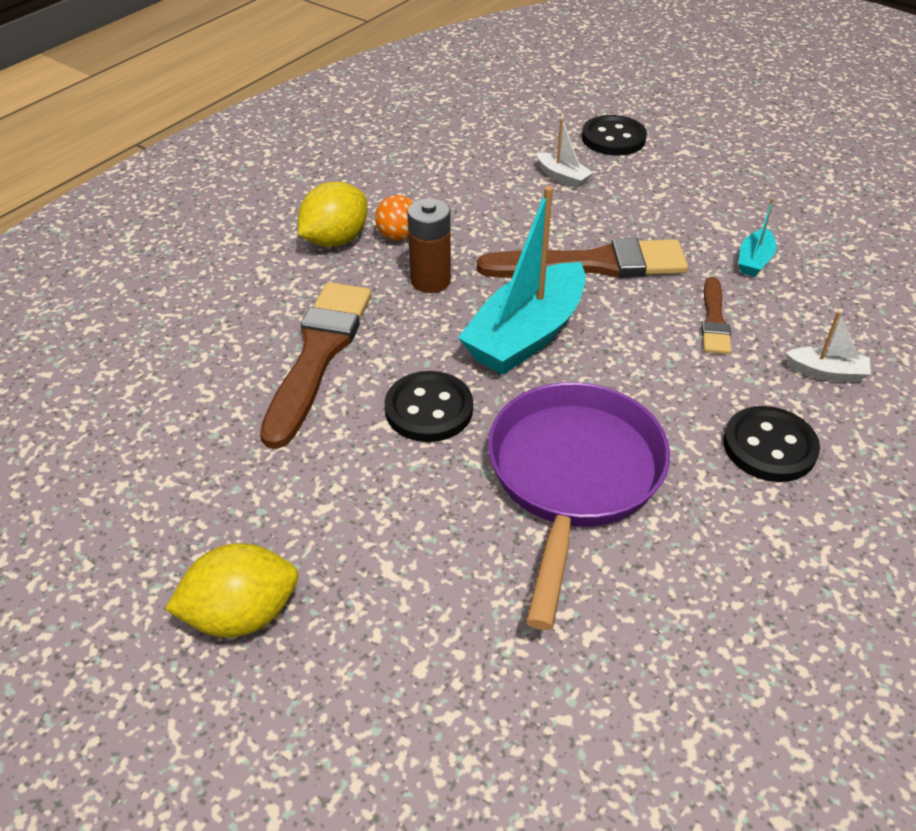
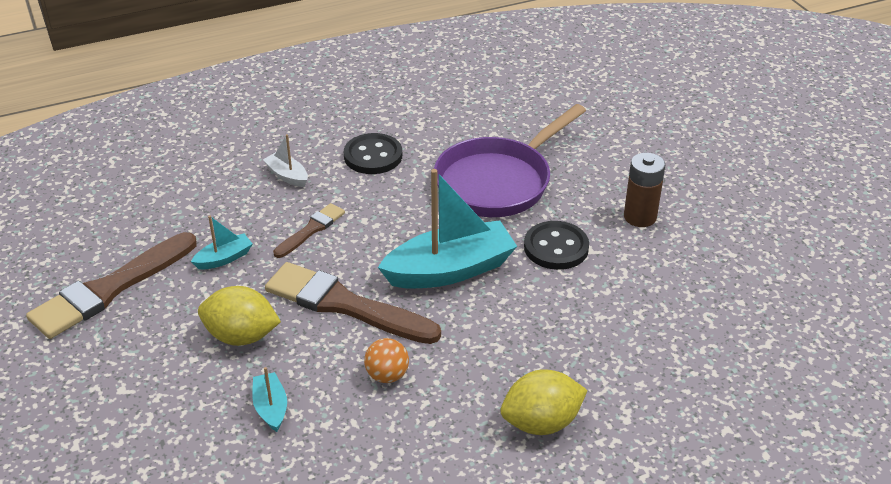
camera: 150 degrees left, 5 degrees down
yellow lemon [165,543,299,637] -> yellow lemon moved to [198,286,281,346]
brown brush [260,282,371,449] -> brown brush moved to [26,232,197,339]
orange ball [375,195,413,241] -> orange ball moved to [364,338,409,383]
brown battery [407,198,451,293] -> brown battery moved to [624,153,665,227]
white boat [537,119,594,188] -> turquoise boat [252,367,287,432]
black button [582,115,647,155] -> none

